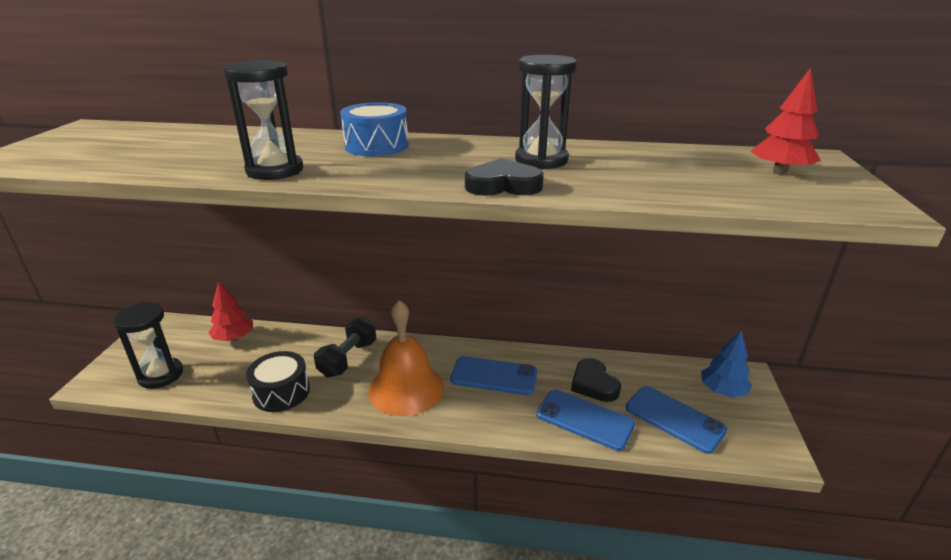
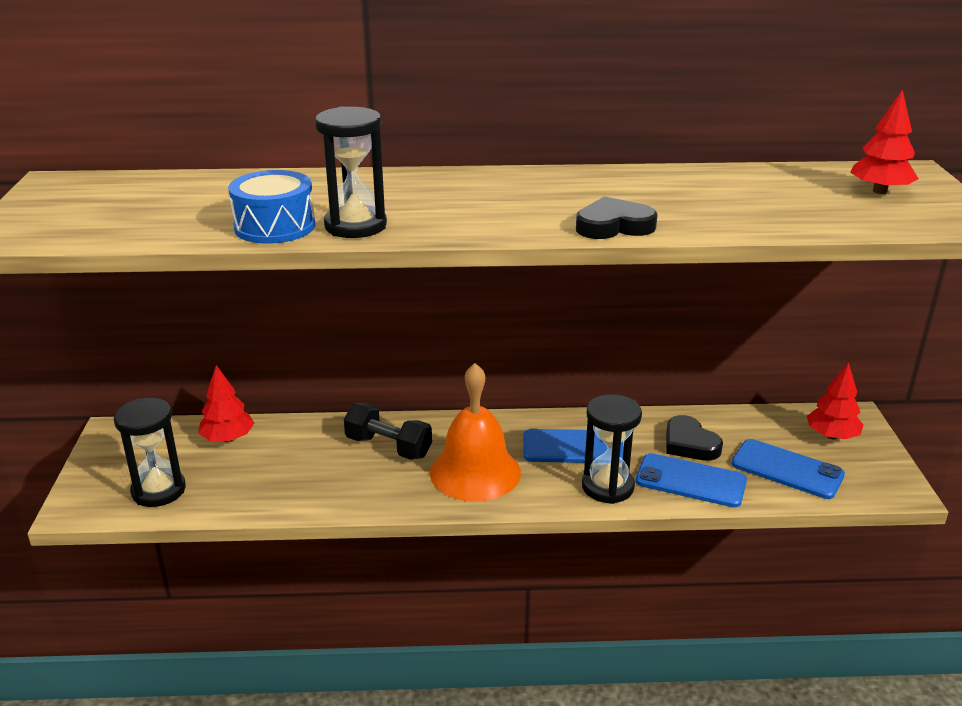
camera: 10 degrees left, 0 degrees up
black drum [246,351,310,412] -> none
black dumbbell [314,316,376,378] -> black dumbbell turned 75 degrees counterclockwise [344,403,432,460]
blue drum [340,102,409,156] -> blue drum moved to [228,170,315,244]
black hourglass [515,55,577,170] -> black hourglass moved to [582,394,642,504]
blue tree [701,330,752,398] -> red tree [807,362,863,440]

